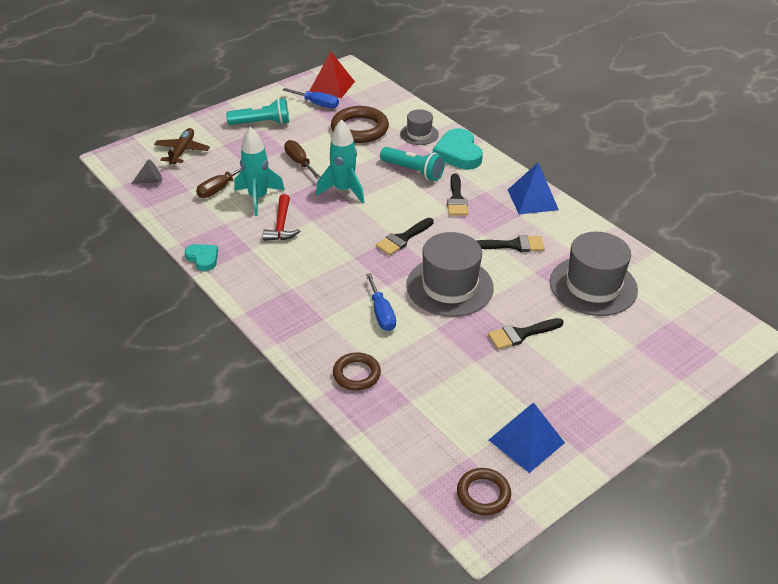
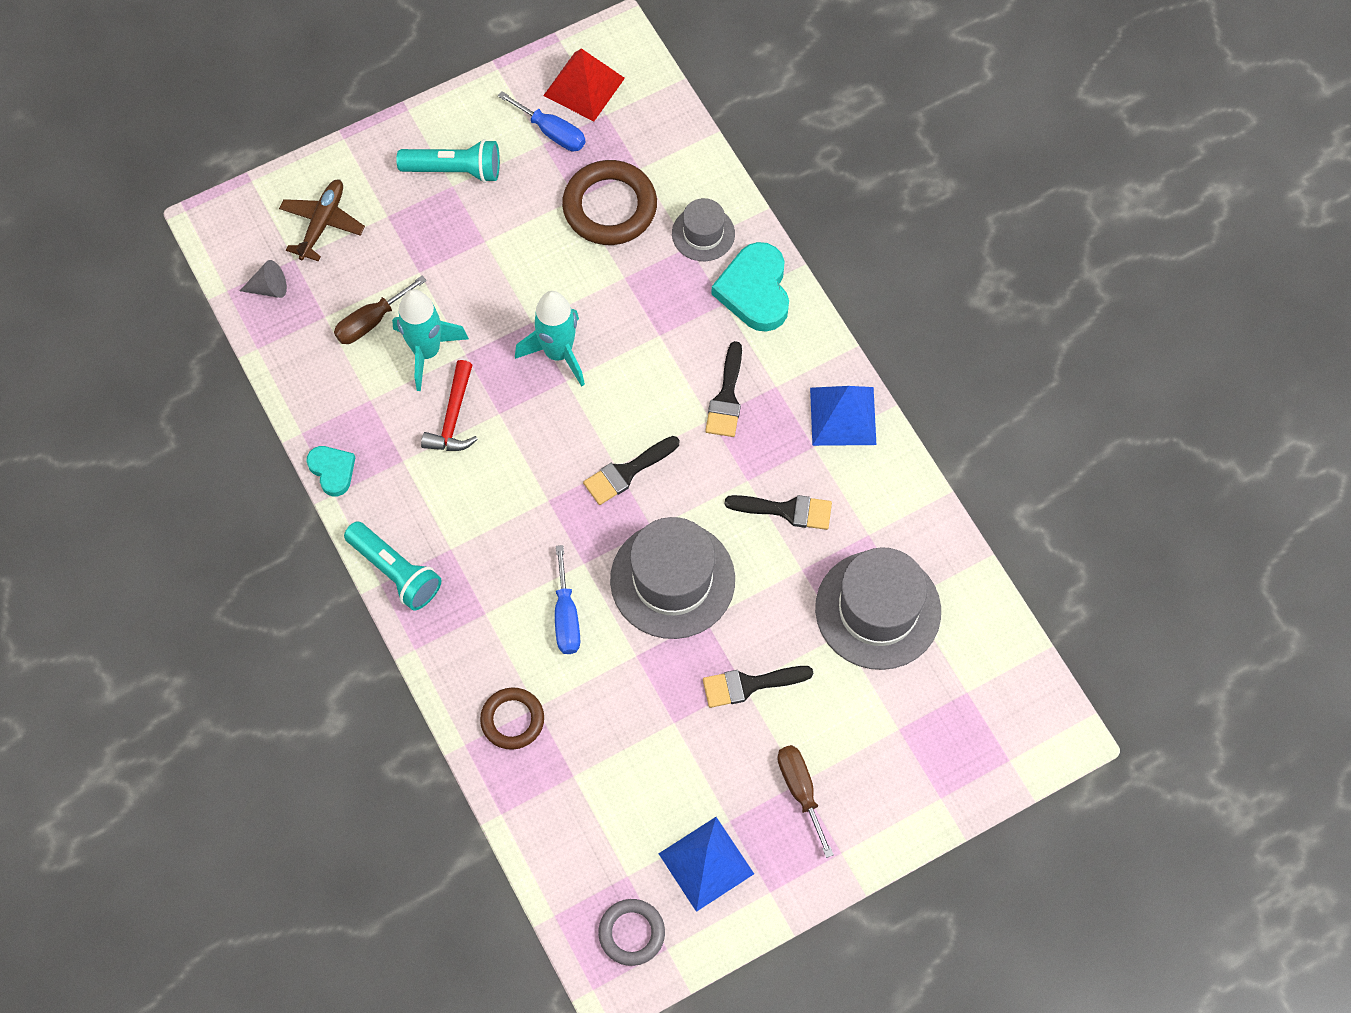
camera: 10 degrees right, 25 degrees up
brown screwdriver [284,140,321,179] -> brown screwdriver moved to [777,745,834,858]
turquoise flashlight [380,147,445,181] -> turquoise flashlight moved to [344,521,442,610]
brown ring [457,468,511,516] -> grey ring [598,899,665,966]

